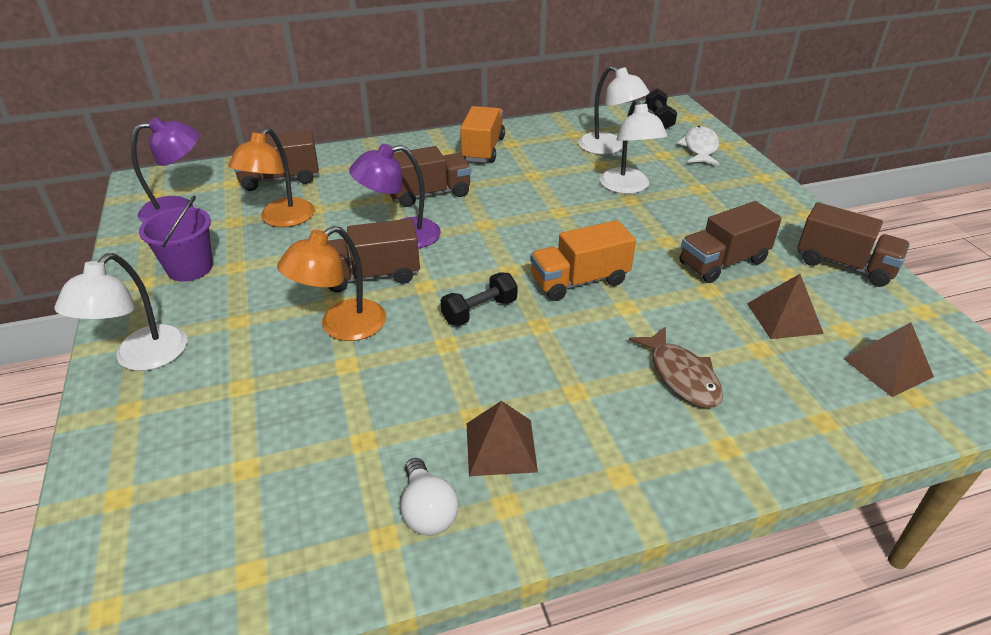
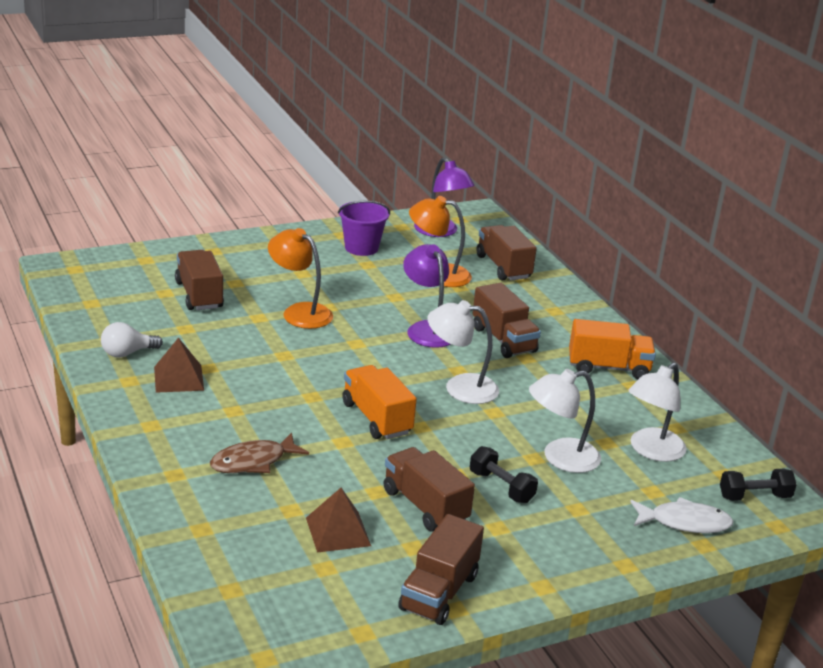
camera: 80 degrees right, 10 degrees down
white lamp [54,253,187,371] -> white lamp moved to [427,300,499,404]
brown truck [328,219,420,292] -> brown truck moved to [175,250,224,310]
black dumbbell [441,272,518,326] -> black dumbbell moved to [470,446,538,503]
brown pyramid [844,322,934,397] -> none

